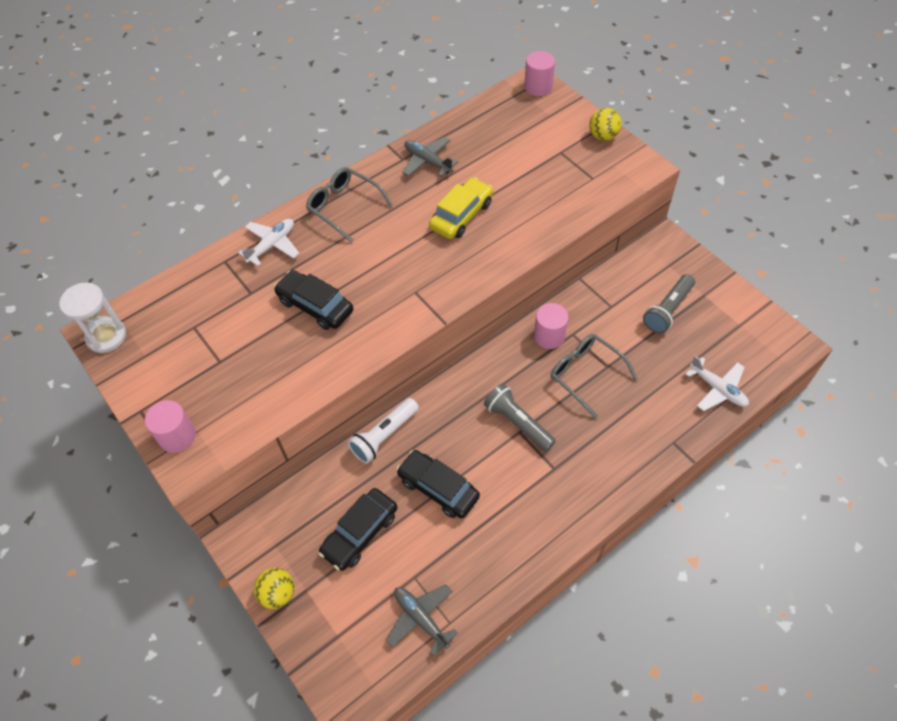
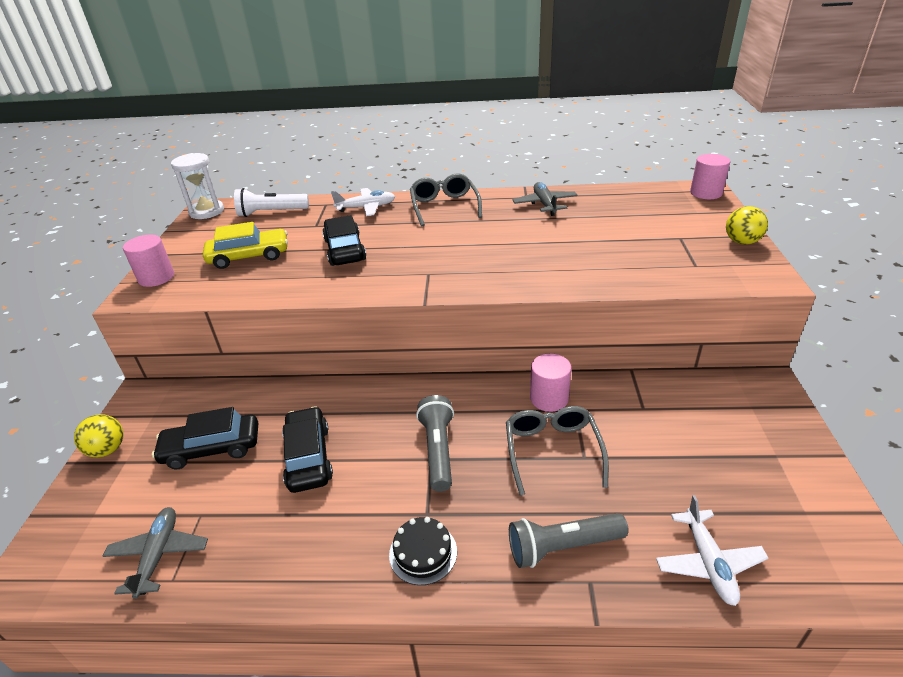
camera: 40 degrees right, 20 degrees down
white flashlight [348,398,419,464] -> white flashlight moved to [234,188,309,217]
yellow car [429,177,493,239] -> yellow car moved to [203,222,288,269]
grey flashlight [643,274,695,333] -> grey flashlight moved to [509,513,629,568]
none -> black cake [389,517,457,585]

